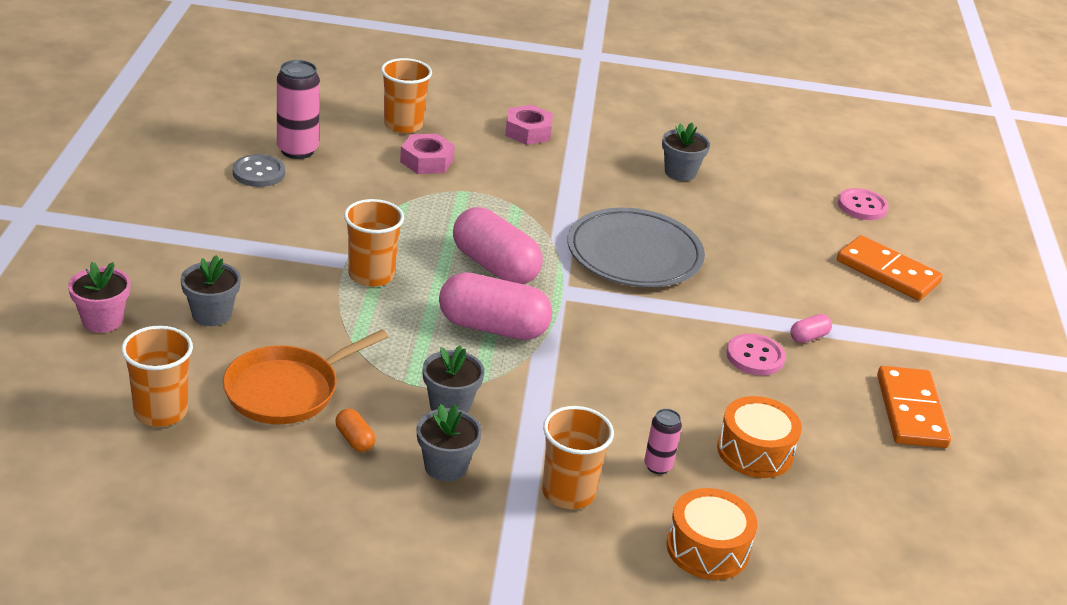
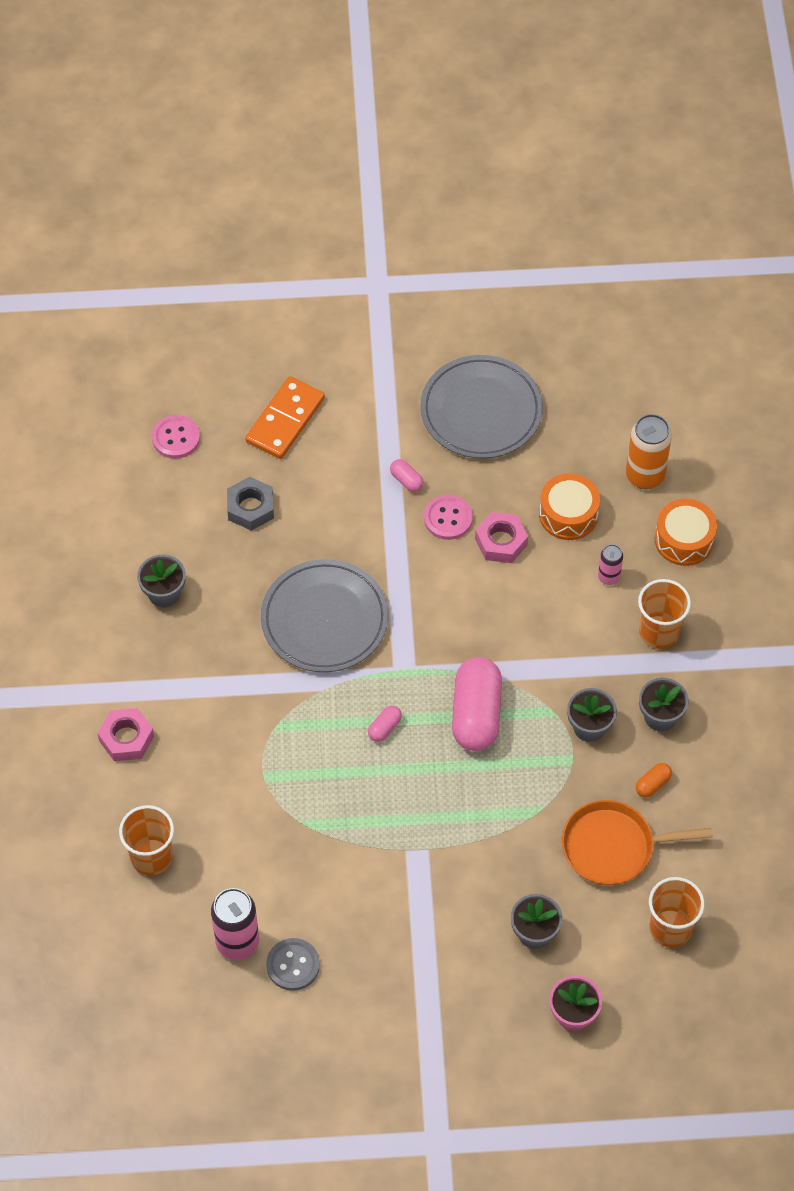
camera: 95 degrees left, 25 degrees up
orange pan [223,330,388,424] -> orange pan turned 135 degrees clockwise [562,800,713,885]
orange cup [344,199,404,287] -> none
pink nut [400,134,455,174] -> pink nut moved to [475,512,528,563]
pink capsule [453,207,543,284] -> pink capsule [368,706,402,742], size x0.43
orange domino [877,366,951,448] -> grey plate [420,355,543,459]
none -> grey nut [227,477,274,531]
none -> orange can [626,414,672,489]

